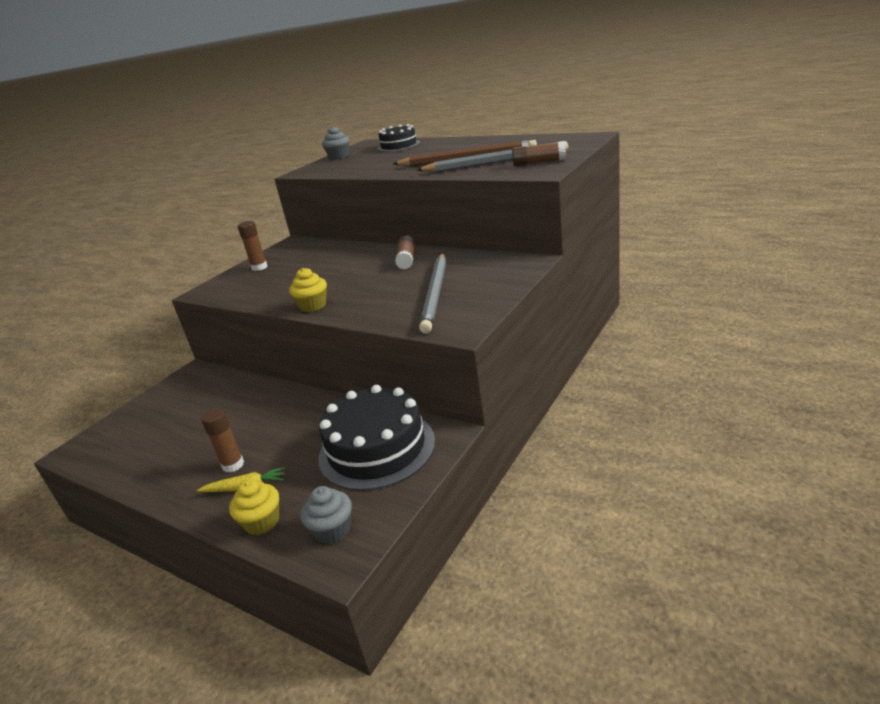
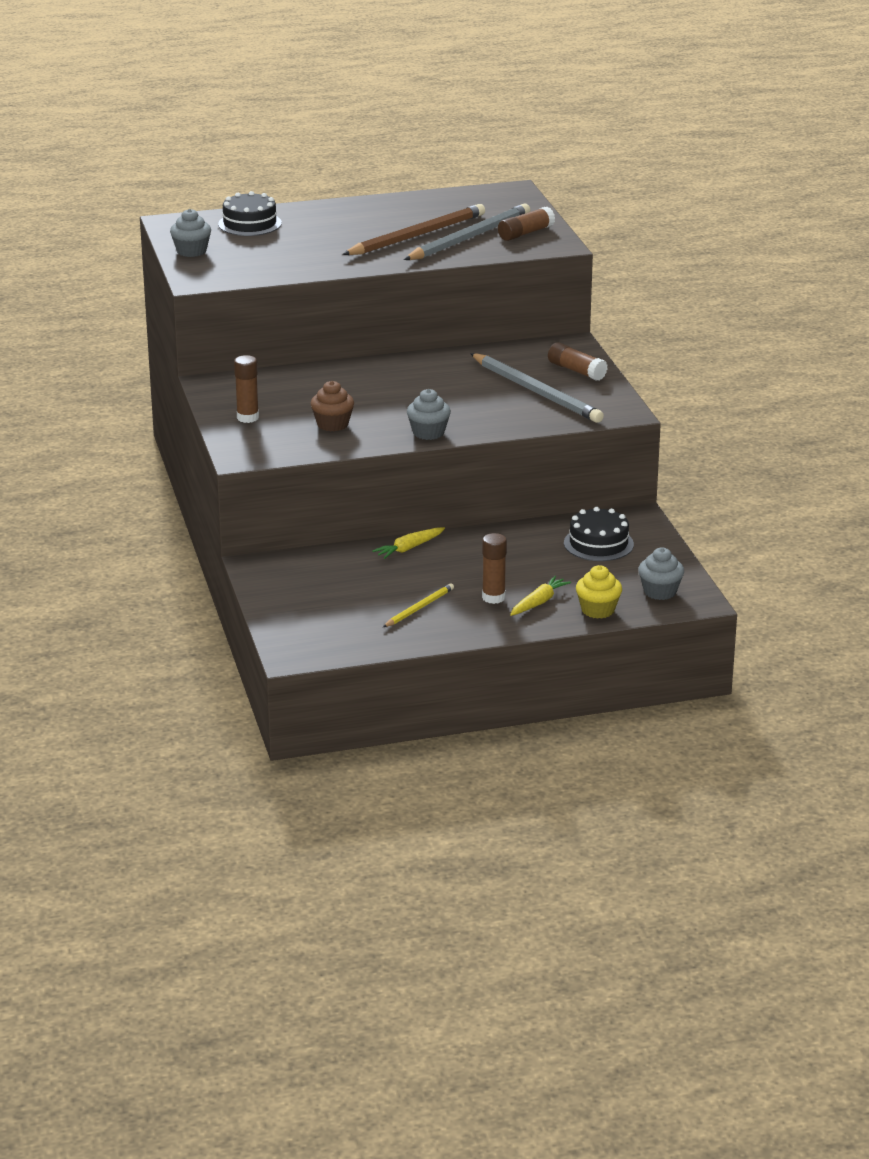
camera: 50 degrees left, 0 degrees up
yellow cupcake [289,268,327,312] -> grey cupcake [407,389,451,440]
black cake [318,385,435,491] -> black cake [564,507,634,561], size x0.59
brown glue stick [395,235,415,270] -> brown glue stick moved to [548,342,608,381]
none -> brown cupcake [310,381,354,431]
none -> yellow carrot [372,527,445,559]
none -> yellow pencil [383,583,454,627]

